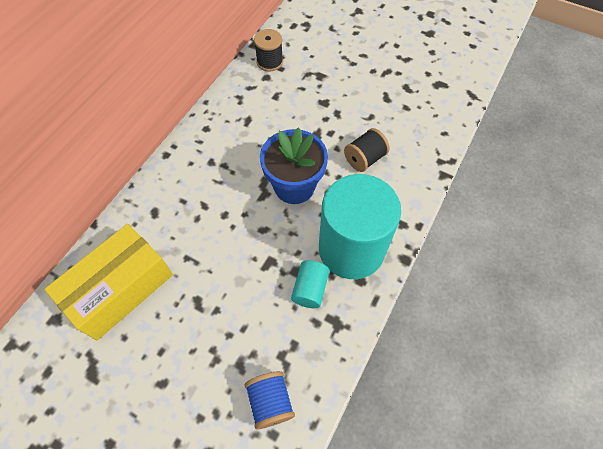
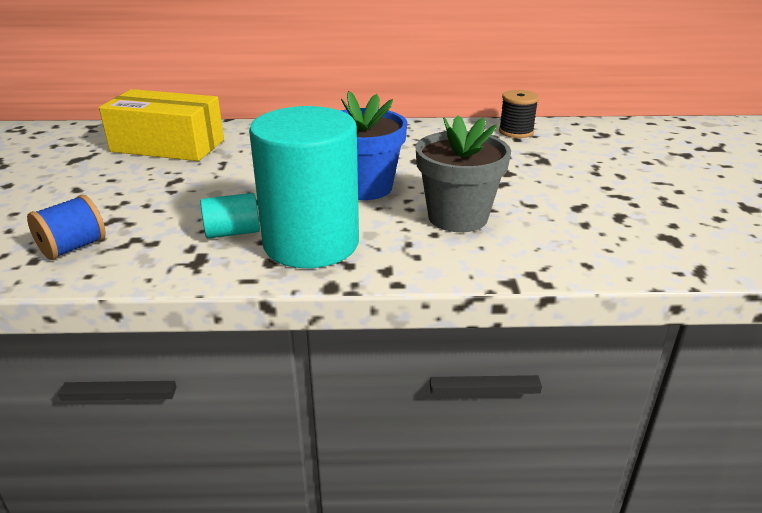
camera: 60 degrees right, 30 degrees down
black spool [344,128,390,172] -> grey flower pot [416,116,511,232]

